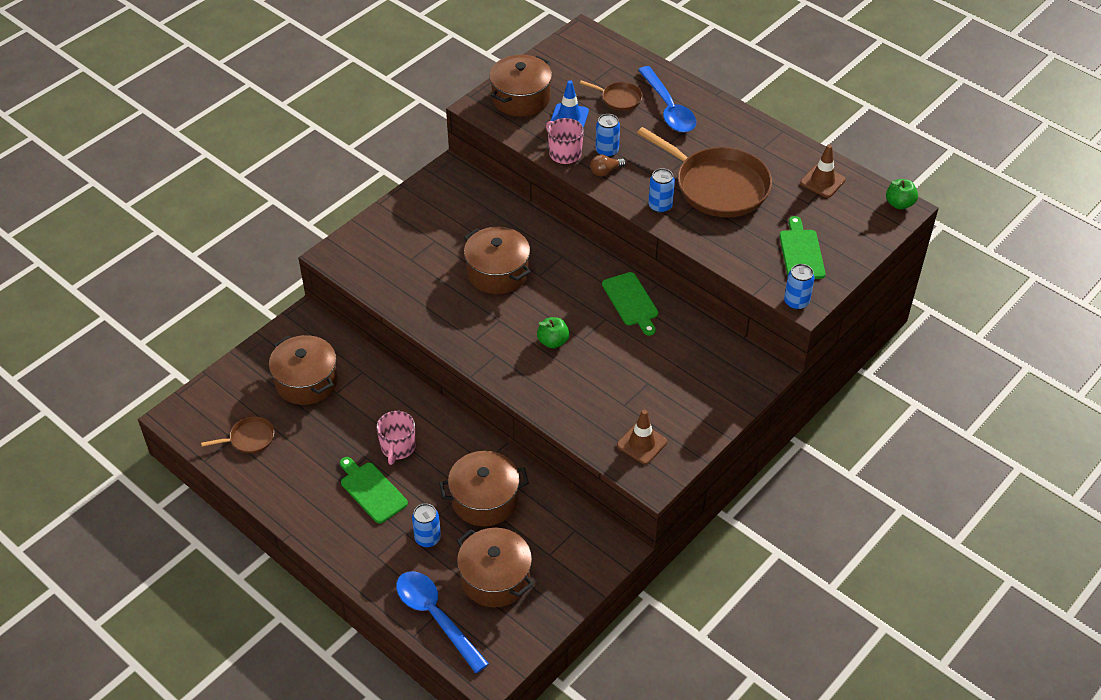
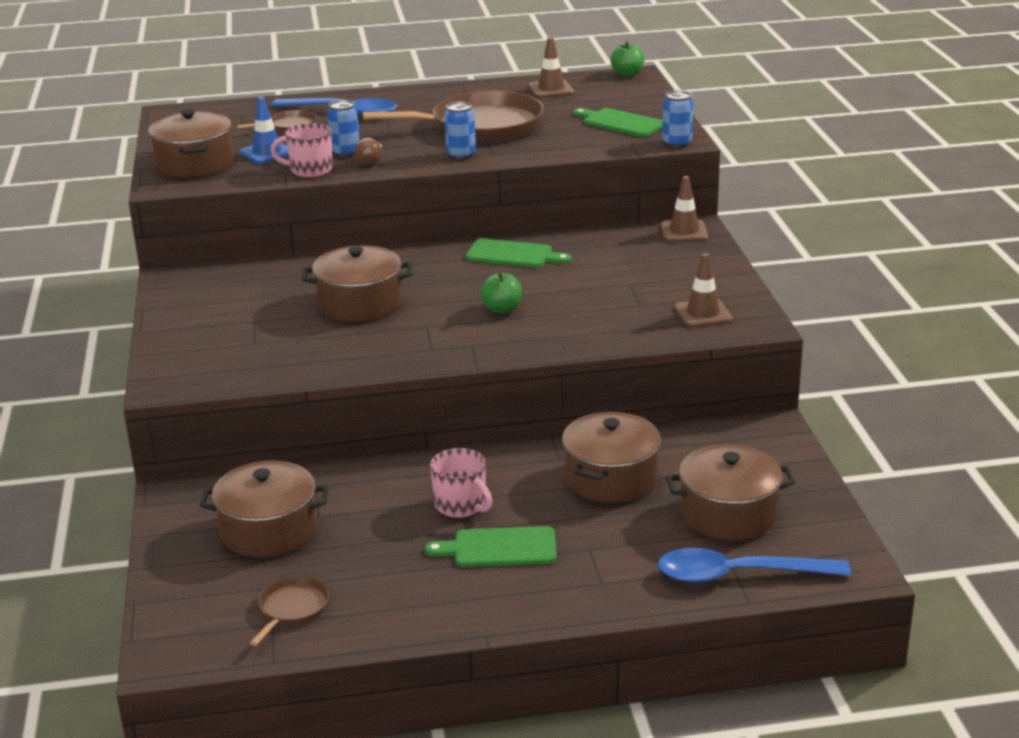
camera: 50 degrees left, 20 degrees down
blue can [412,504,441,547] -> none
none -> brown traffic cone [661,176,708,242]

